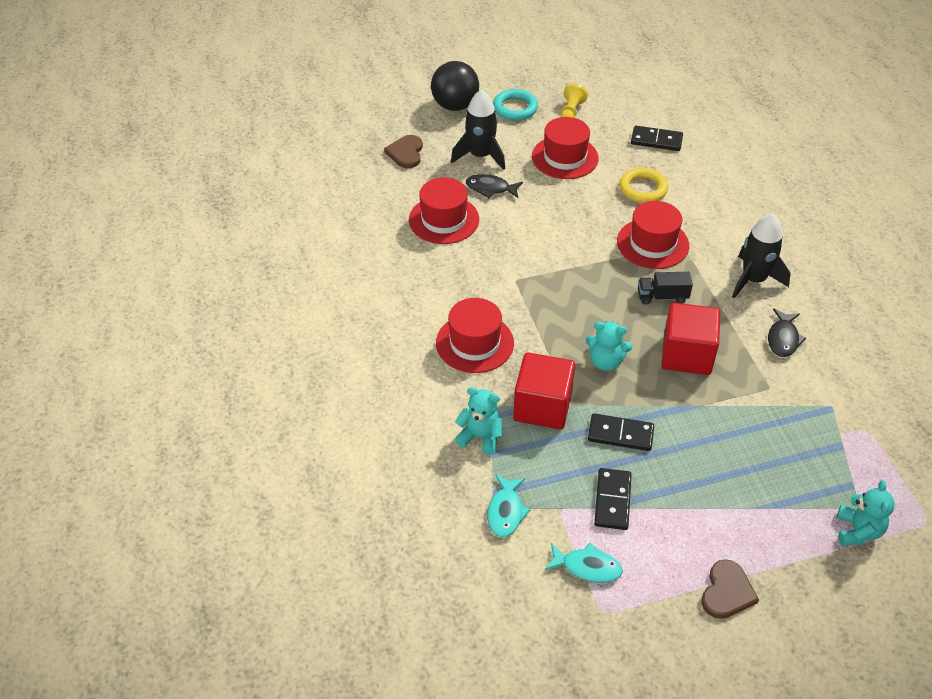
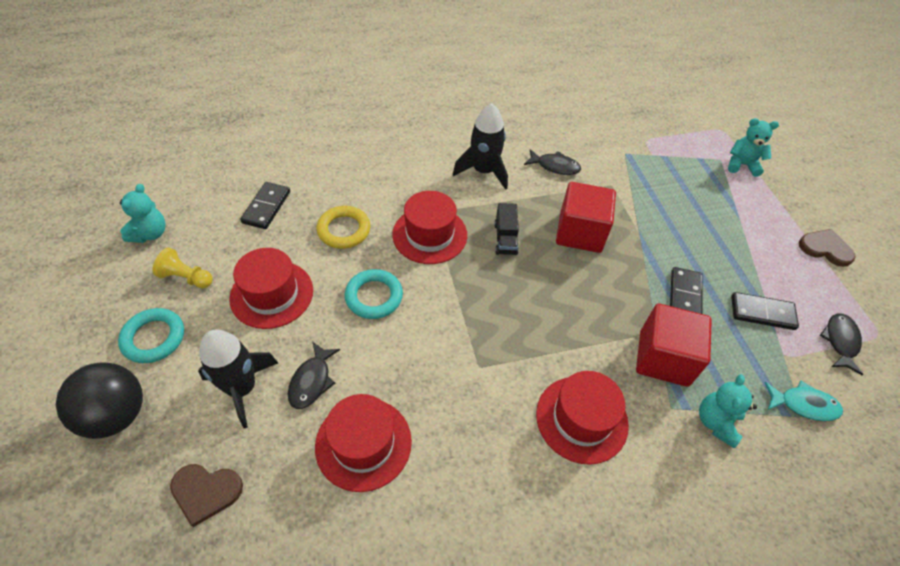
camera: 90 degrees left, 5 degrees up
turquoise fish [545,543,623,583] -> black fish [819,313,863,375]
turquoise teddy bear [586,321,632,371] -> turquoise teddy bear moved to [120,184,166,243]
none -> turquoise ring [345,269,403,319]

